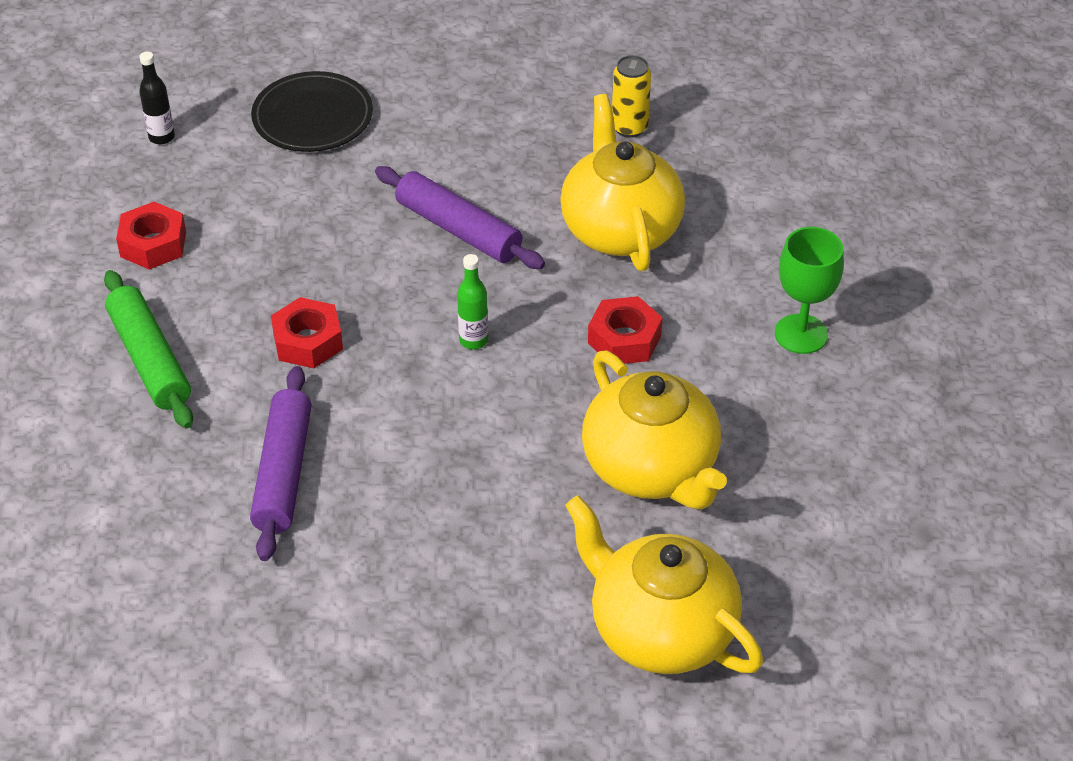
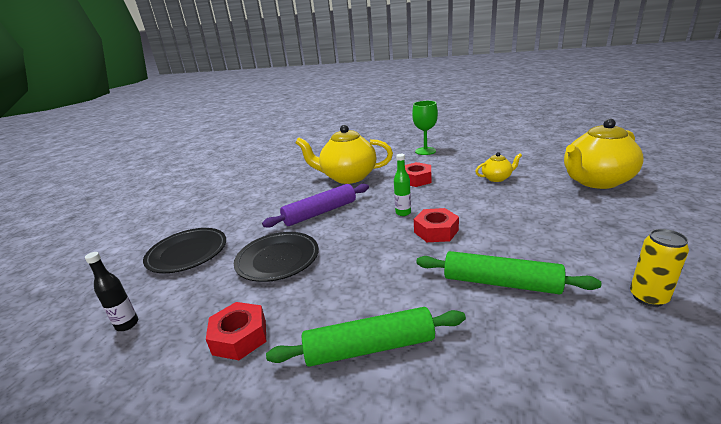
camera: 70 degrees left, 20 degrees down
purple rolling pin [250,366,311,561] -> green rolling pin [416,251,601,294]
red nut [271,297,343,368] -> red nut moved to [414,208,459,242]
yellow teapot [582,351,727,510] -> yellow teapot [475,152,522,182], size x0.47
yellow can [612,55,651,138] -> yellow can moved to [630,229,689,307]
none -> black plate [234,232,319,282]

